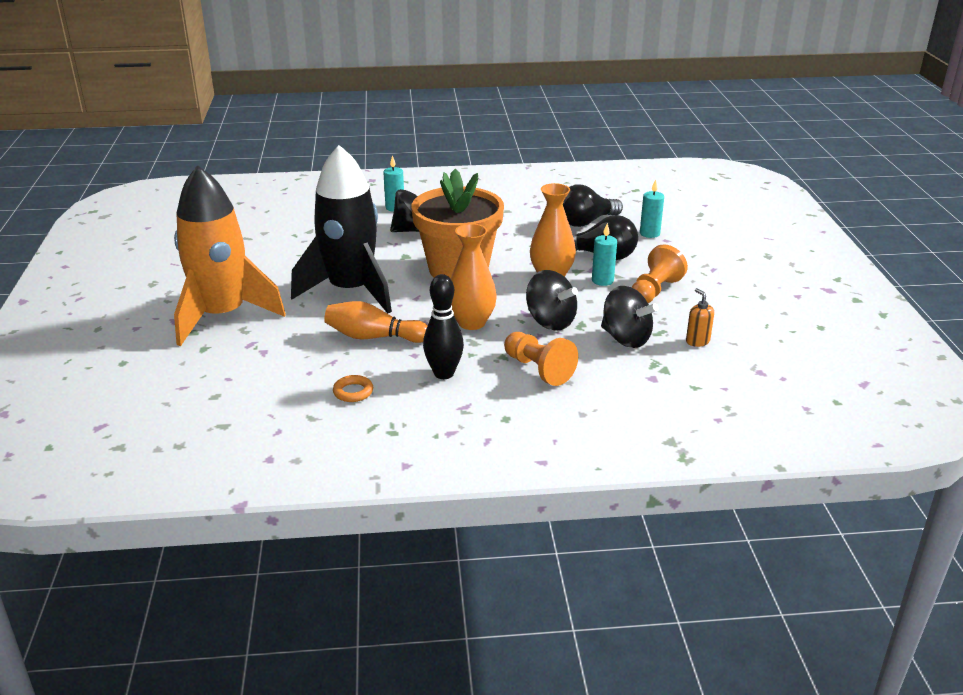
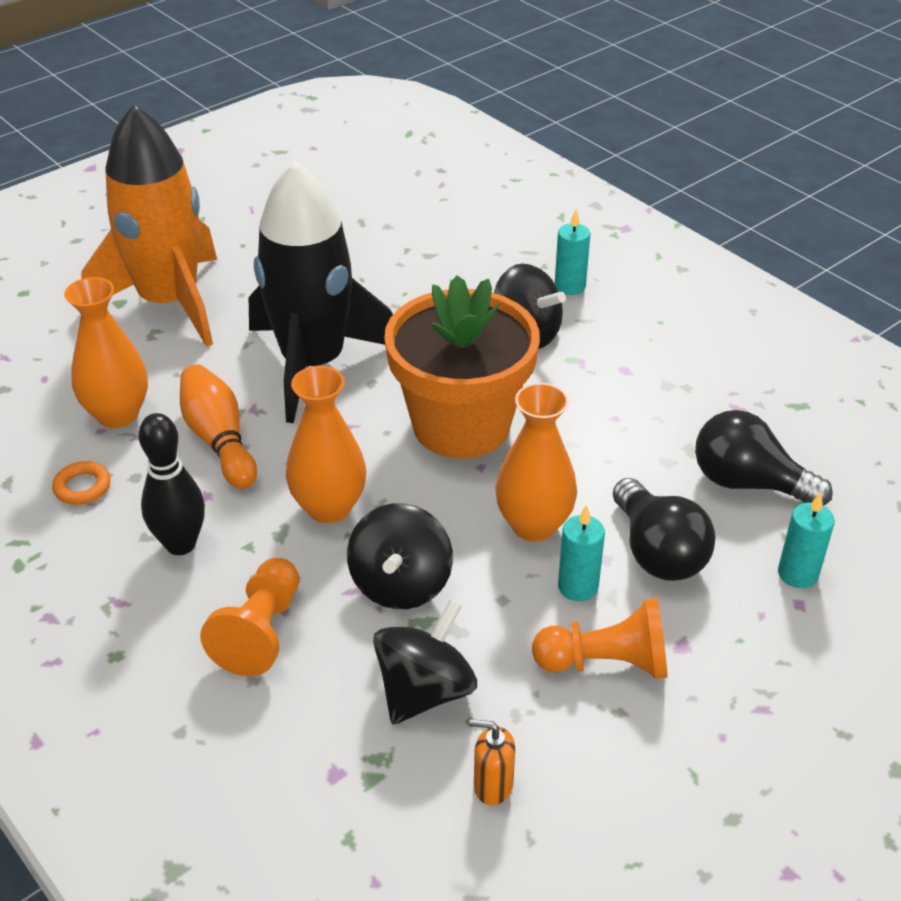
camera: 55 degrees right, 10 degrees up
black spinning top [601,286,658,348] -> black spinning top turned 150 degrees counterclockwise [373,600,477,725]
orange soap dispenser [686,288,714,347] -> orange soap dispenser turned 105 degrees counterclockwise [469,719,515,805]
none -> orange vase [64,277,148,428]

